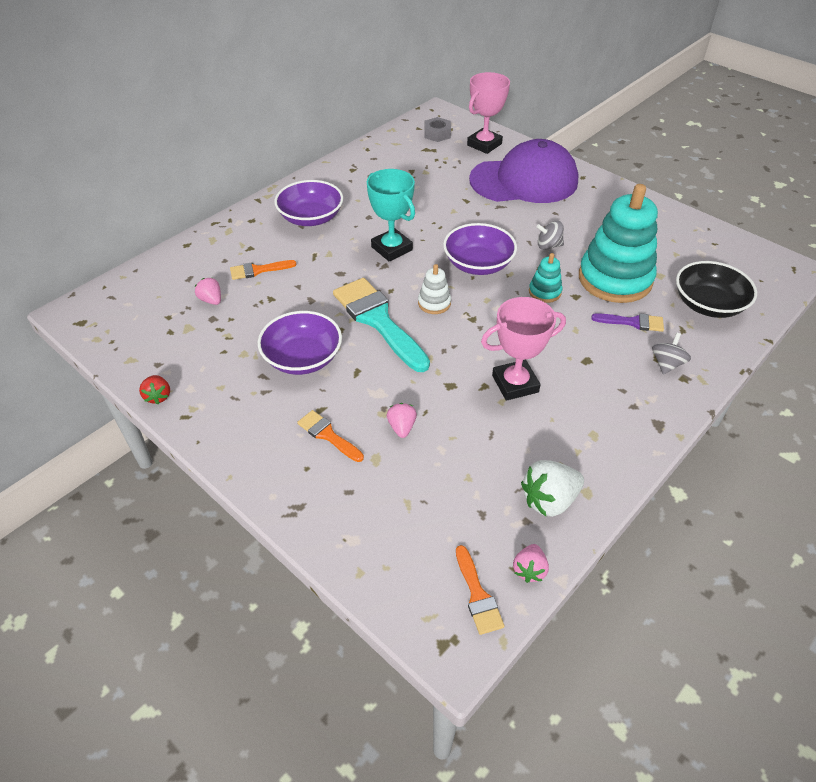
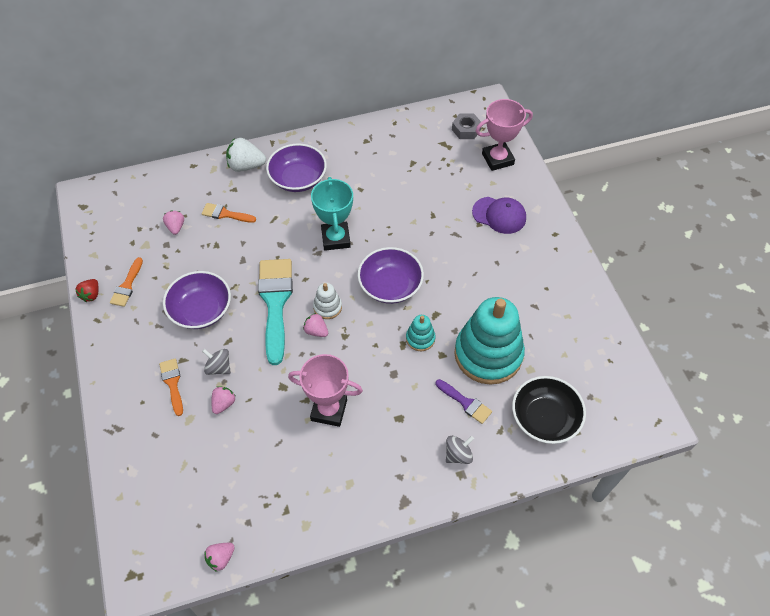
camera: 30 degrees right, 10 degrees up
orange brush [456,545,504,635] -> orange brush moved to [110,257,143,307]
purple cap [469,139,578,203] -> purple cap [472,197,526,234], size x0.52
white strawberry [521,460,584,517] -> white strawberry moved to [226,138,266,172]
grey spinning top [536,221,564,250] -> grey spinning top moved to [202,349,231,375]
none -> pink strawberry [303,313,328,337]

